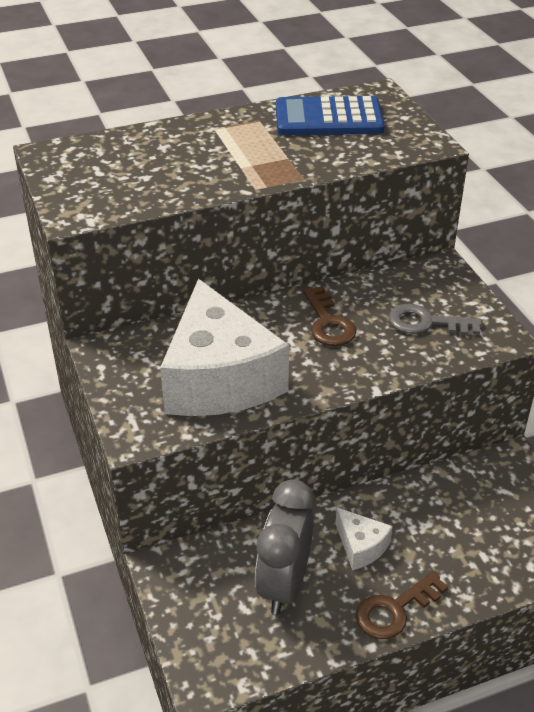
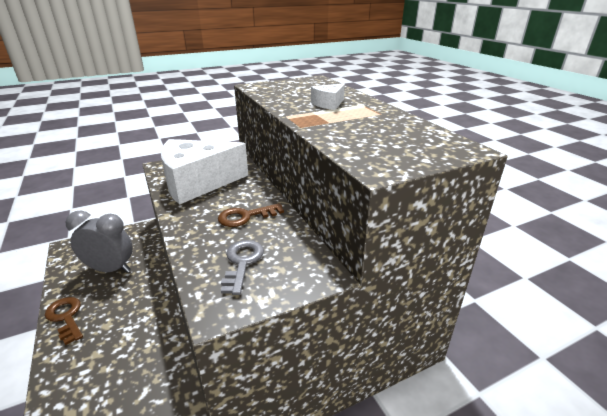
camera: 85 degrees right, 10 degrees down
blue calculator [276,96,385,135] -> none
white cheese [335,508,393,570] -> white cheese moved to [311,84,345,110]

